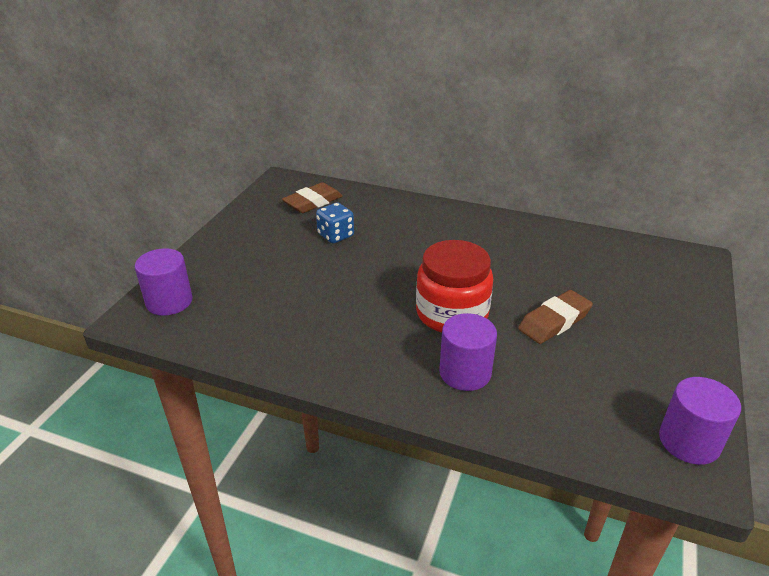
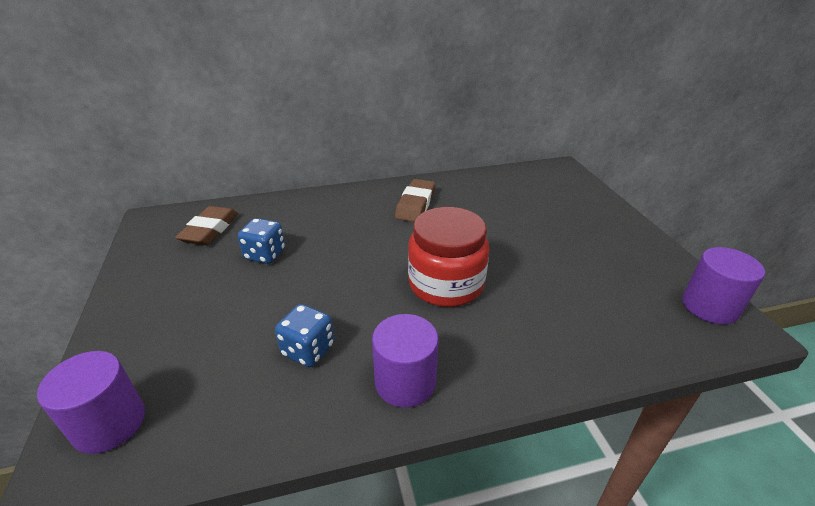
camera: 35 degrees left, 0 degrees up
purple cylinder [439,313,497,391] -> purple cylinder moved to [372,314,439,408]
brown eraser [518,290,593,344] -> brown eraser moved to [395,179,435,222]
none -> blue dice [275,304,334,367]

